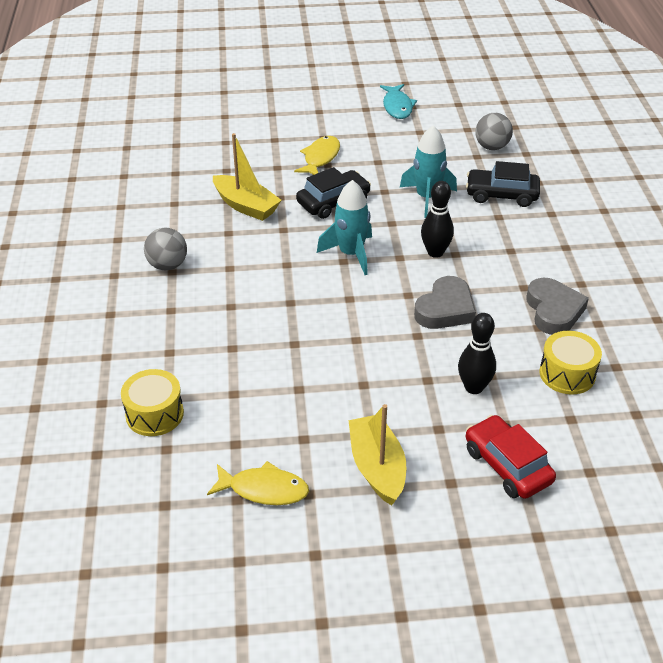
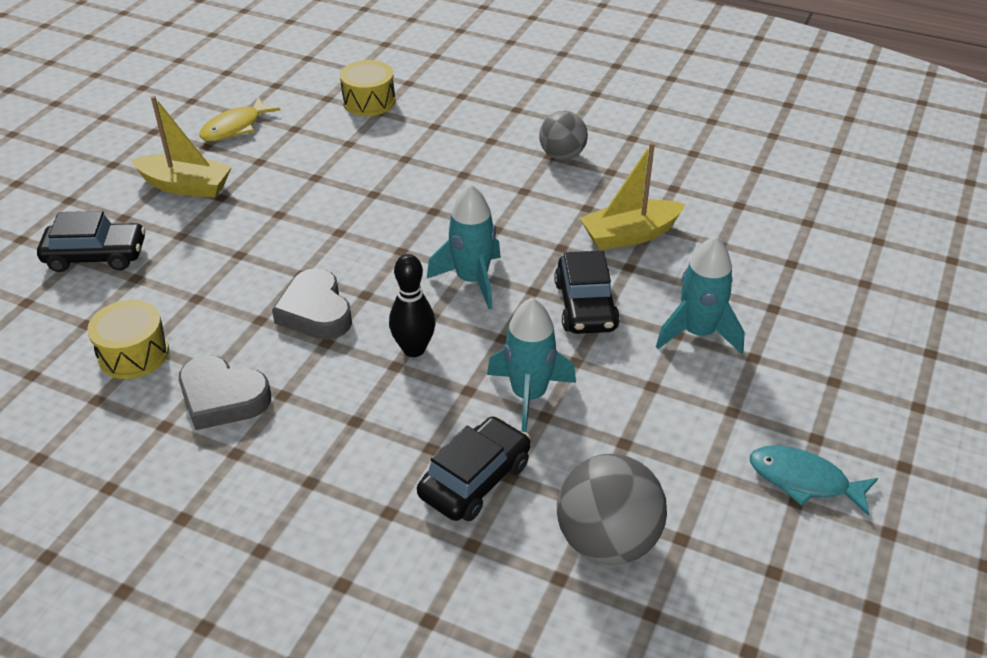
camera: 120 degrees right, 0 degrees up
yellow fish [294,136,340,175] -> turquoise rocket [656,236,745,354]
black bowling pin [458,313,496,394] -> none
red car [466,415,556,499] -> black car [37,211,146,272]
grey ball [475,113,513,150] -> grey ball [557,454,667,565], size x1.53

